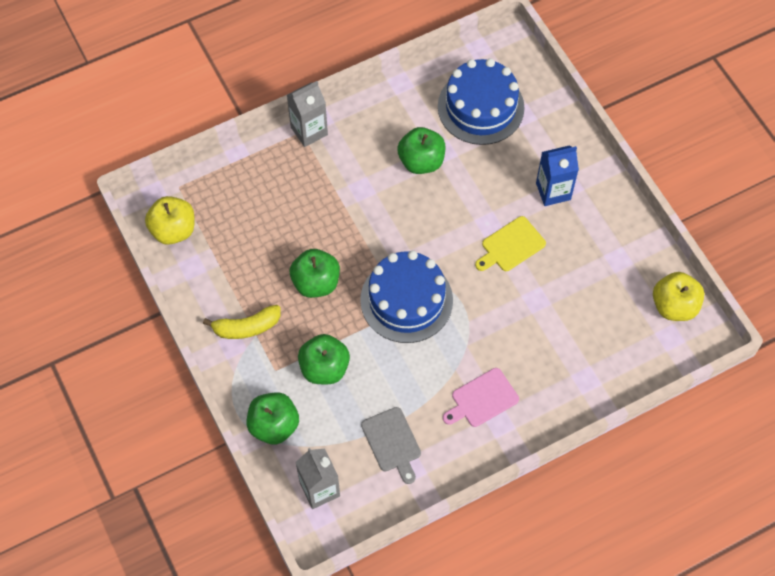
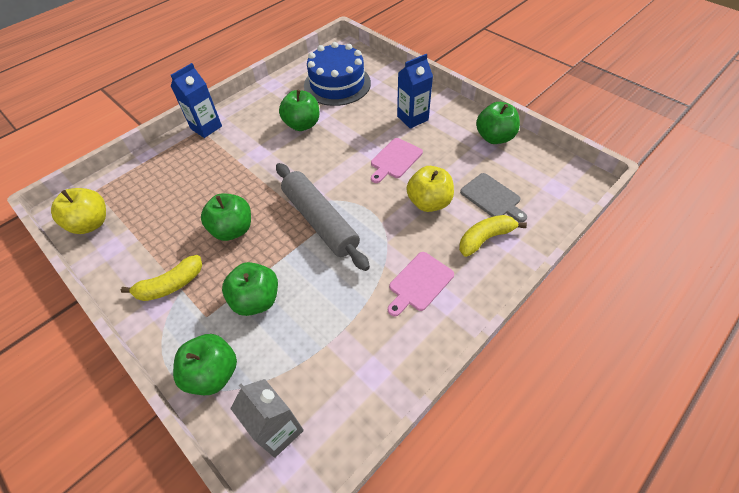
camera: 15 degrees left, 10 degrees down
grey carton [287,81,328,147] -> blue carton [171,63,222,138]
blue cake [360,251,453,343] -> grey rolling pin [276,163,370,271]
grey cutting board [361,407,421,484] -> grey cutting board moved to [460,173,527,222]
yellow cutting board [475,216,546,271] -> pink cutting board [371,138,423,183]
yellow apple [653,272,704,321] -> yellow apple moved to [406,166,454,212]
none -> yellow banana [459,215,527,257]
none -> green apple [476,102,520,144]

